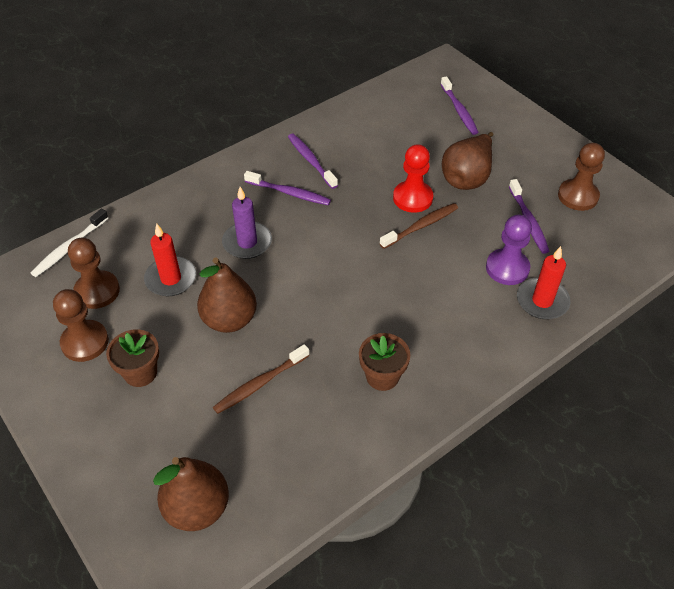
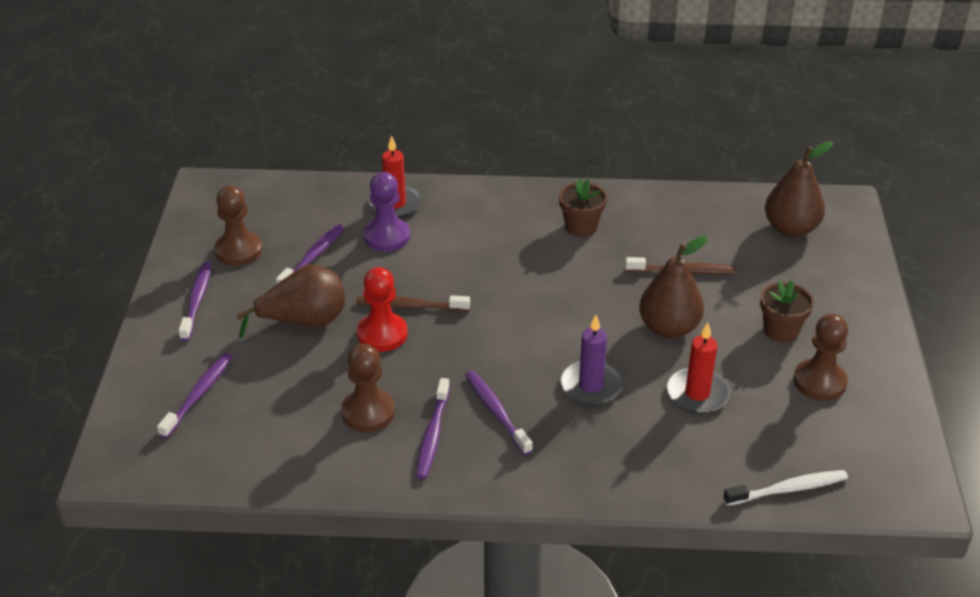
camera: 140 degrees left, 10 degrees down
brown pawn [68,238,120,309] -> brown pawn moved to [341,344,395,432]
none -> purple toothbrush [178,262,212,341]

